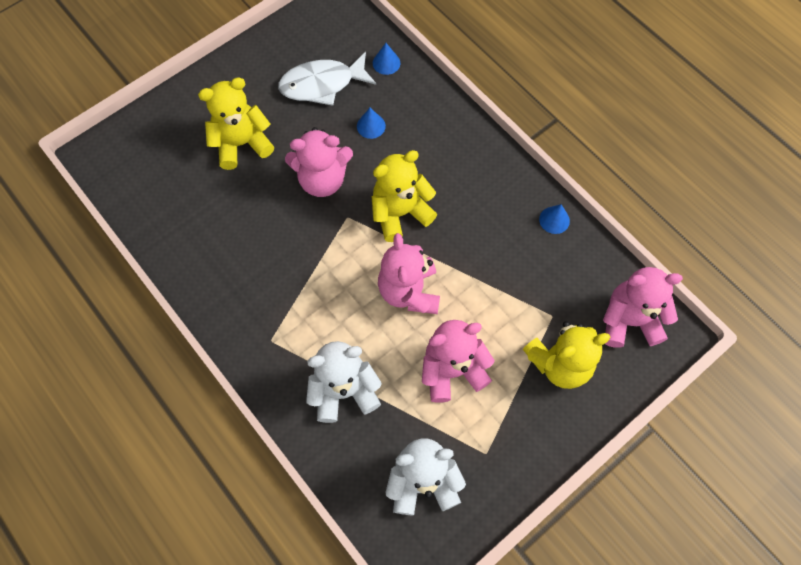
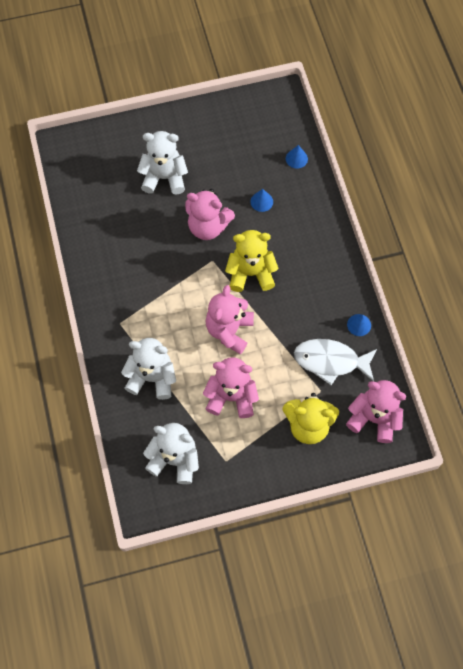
camera: 25 degrees right, 0 degrees up
yellow teddy bear [198,77,274,170] -> white teddy bear [137,131,188,195]
white fish [278,52,376,106] -> white fish moved to [294,339,377,385]

